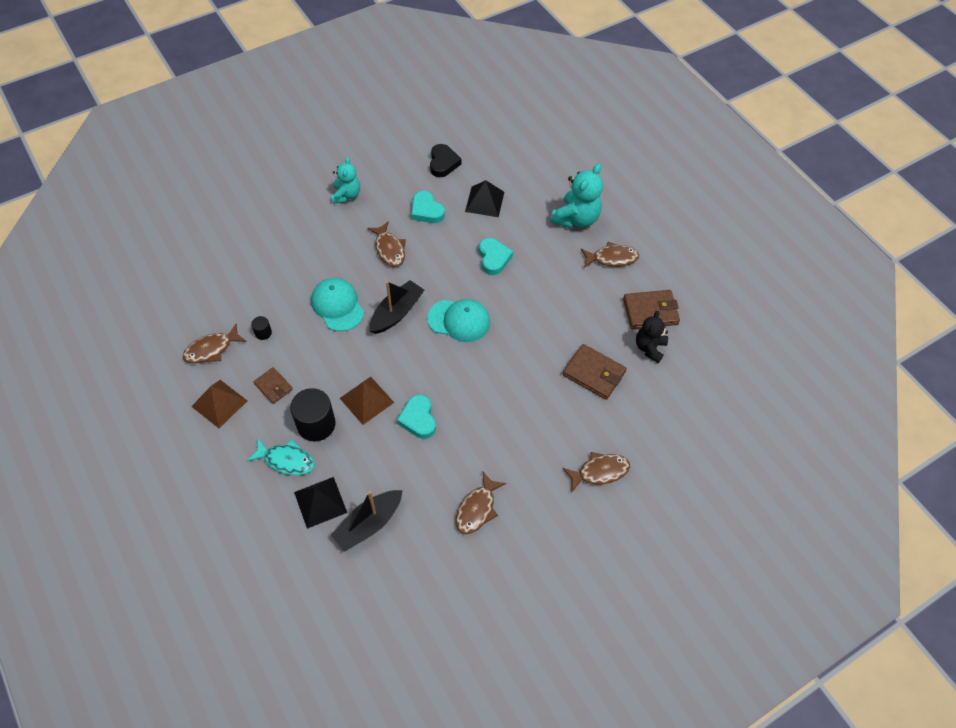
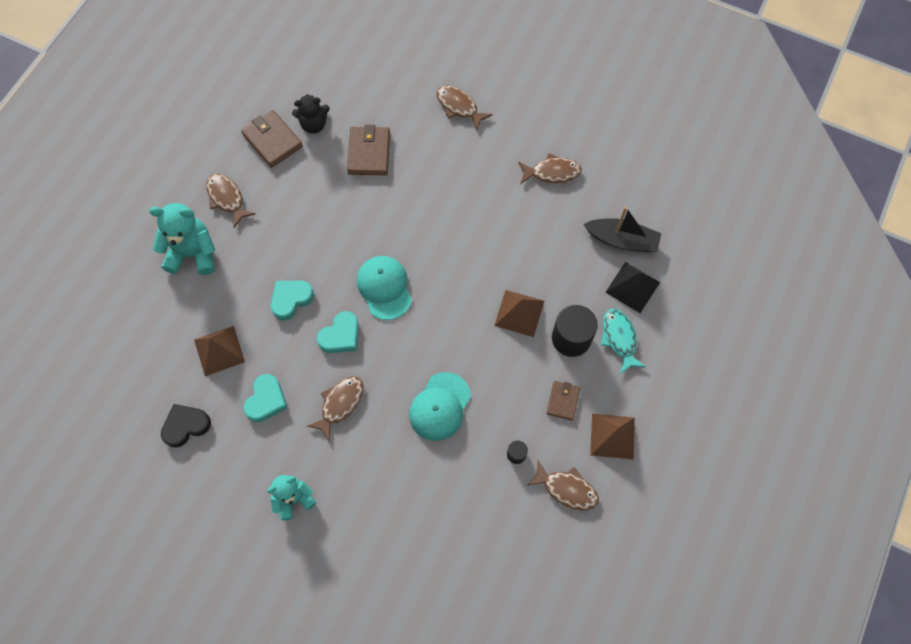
camera: 120 degrees left, 10 degrees up
black boat [369,280,424,334] -> none
turquoise heart [397,395,436,439] -> turquoise heart moved to [317,311,359,353]
black pyramid [465,180,504,217] -> brown pyramid [194,326,245,376]

